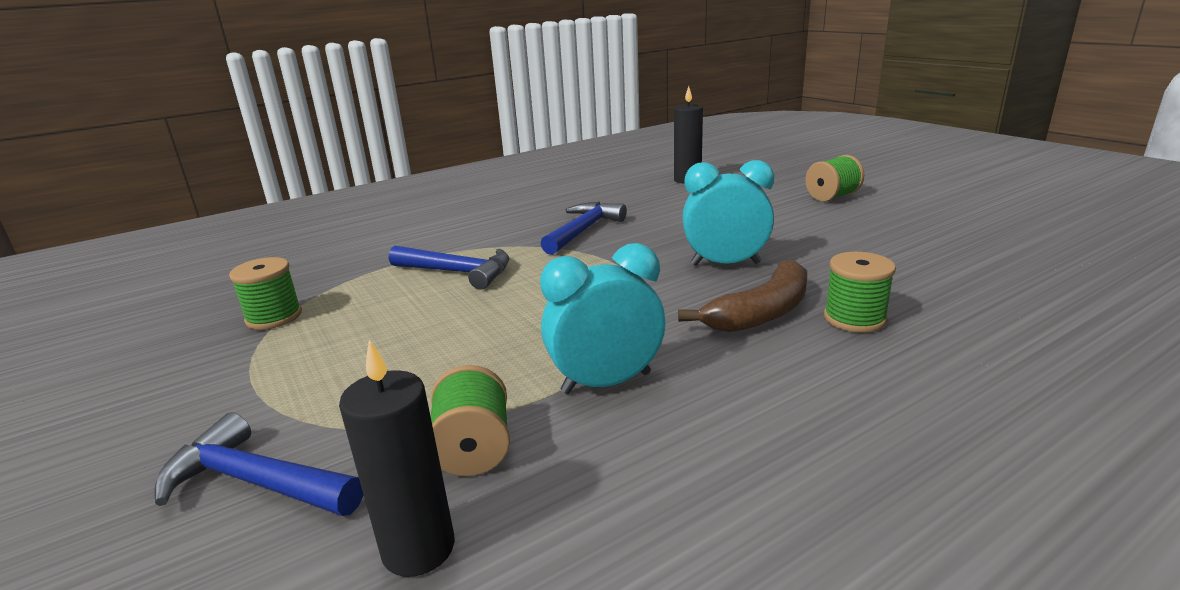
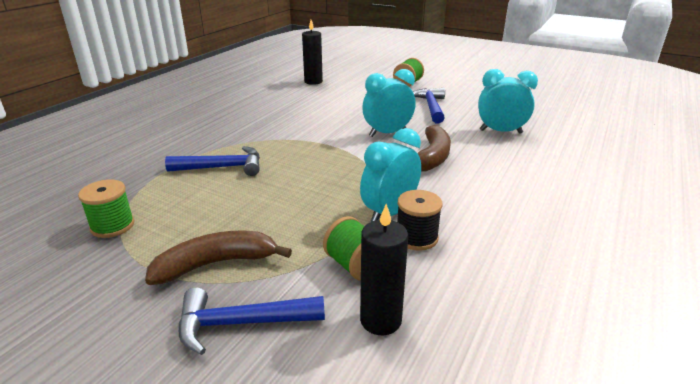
camera: 30 degrees left, 5 degrees up
blue hammer [541,202,627,255] -> blue hammer moved to [413,88,445,123]
green spool [824,252,896,333] -> none
none -> brown banana [145,231,292,285]
none -> black spool [397,190,443,251]
none -> turquoise clock [478,69,538,134]

